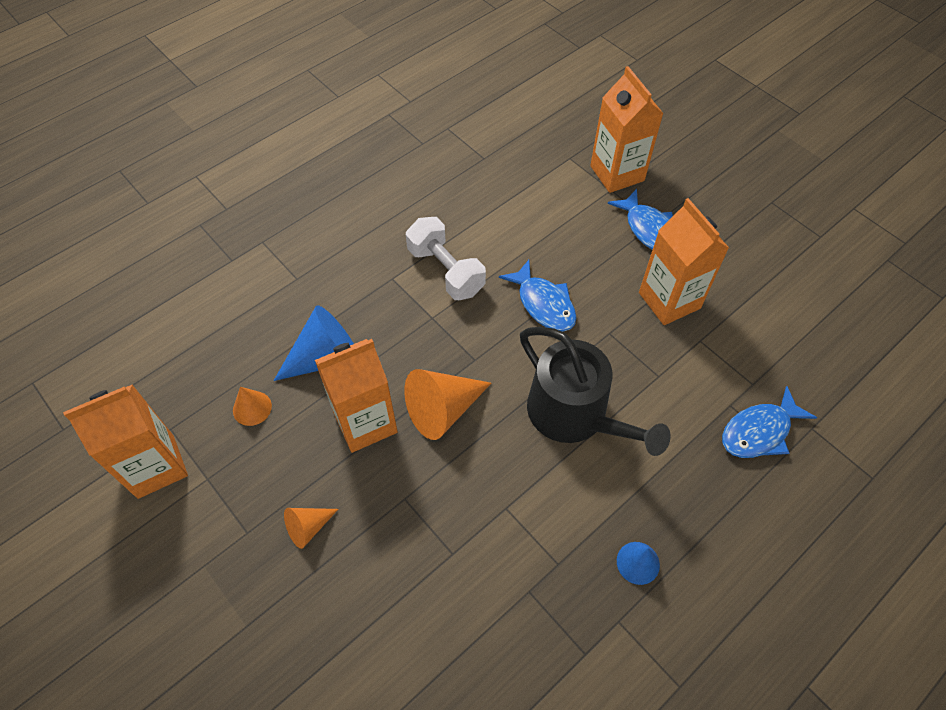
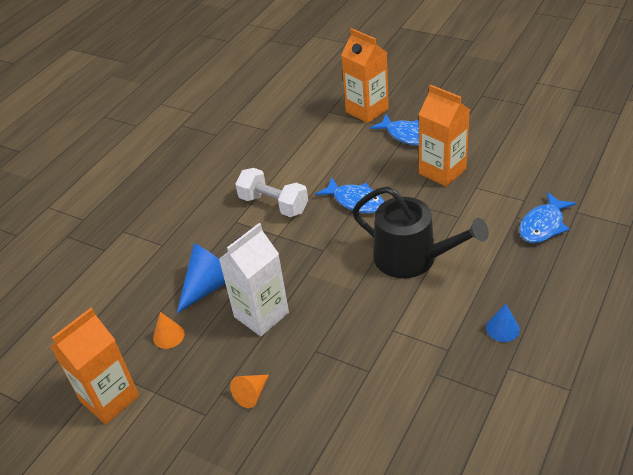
camera: 15 degrees left, 15 degrees down
orange carton [315,339,398,453] -> white carton [219,223,289,336]
orange cone [404,369,491,440] -> none

